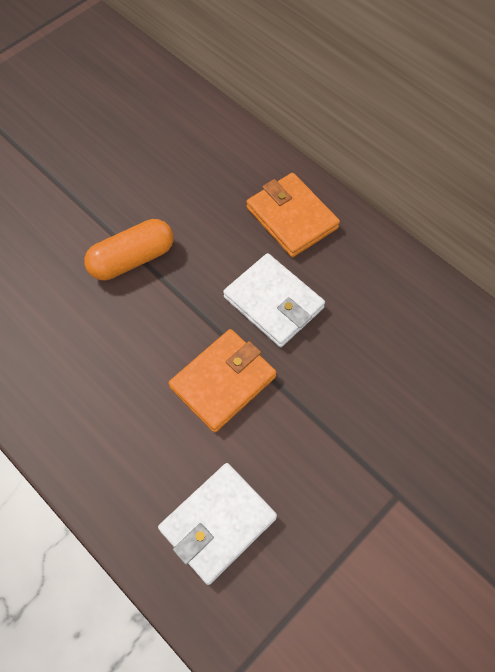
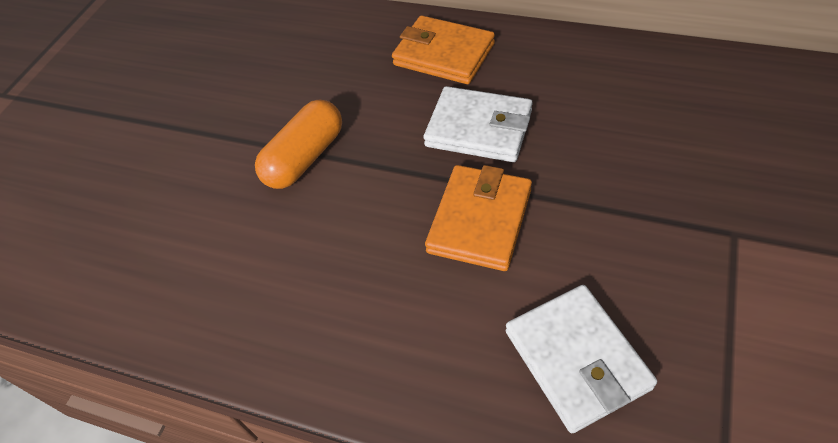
camera: 20 degrees left, 10 degrees down
white wallet [158,463,277,585] -> white wallet turned 45 degrees counterclockwise [506,285,657,433]

